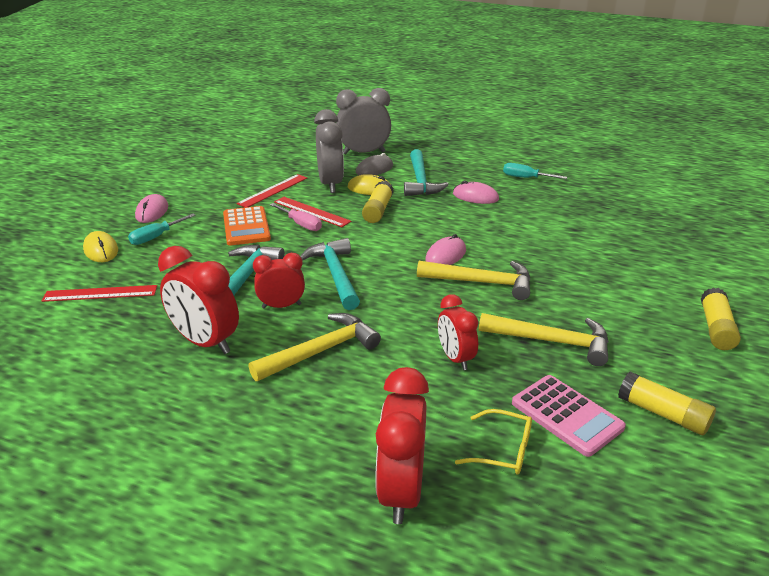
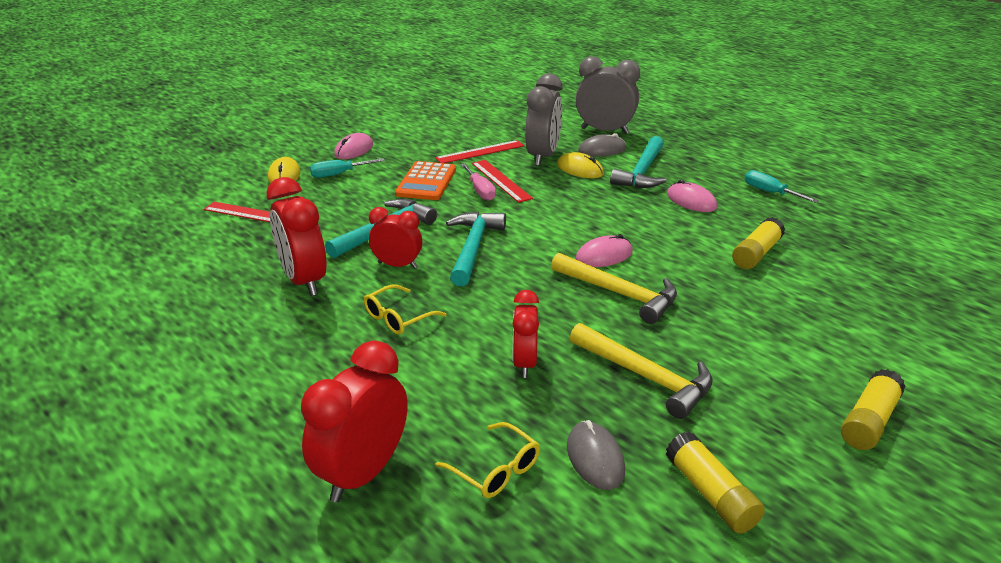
camera: 25 degrees right, 0 degrees up
yellow hammer [248,313,381,381] -> yellow glasses [364,285,446,335]
yellow glue stick [362,181,394,223] -> yellow glue stick moved to [732,217,785,269]
pink calculator [512,375,626,457] -> grey mouse [567,420,625,490]

